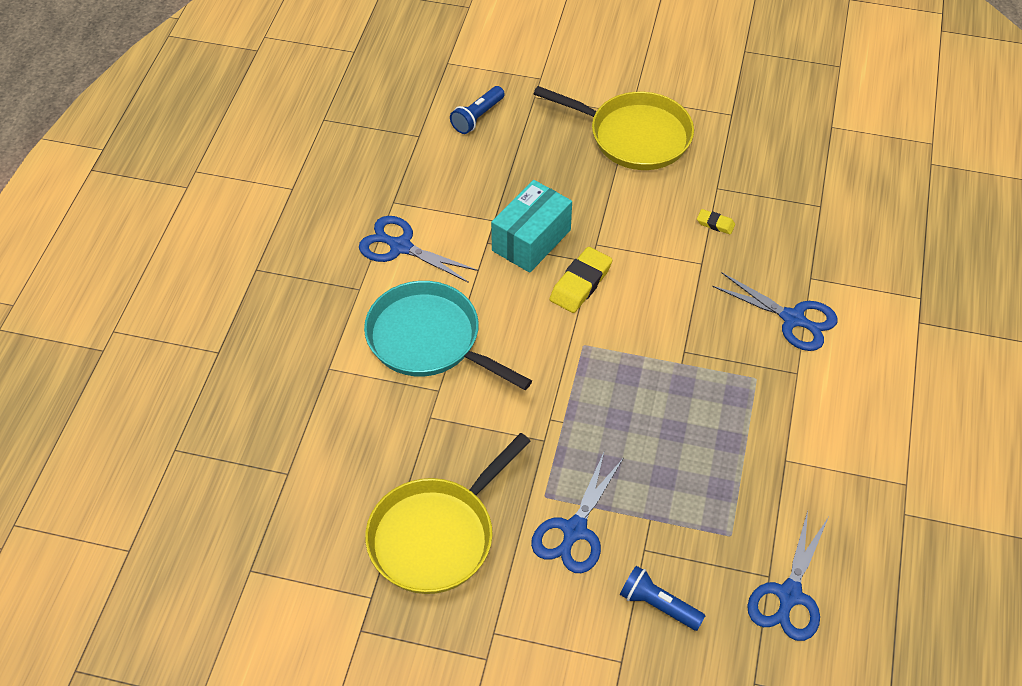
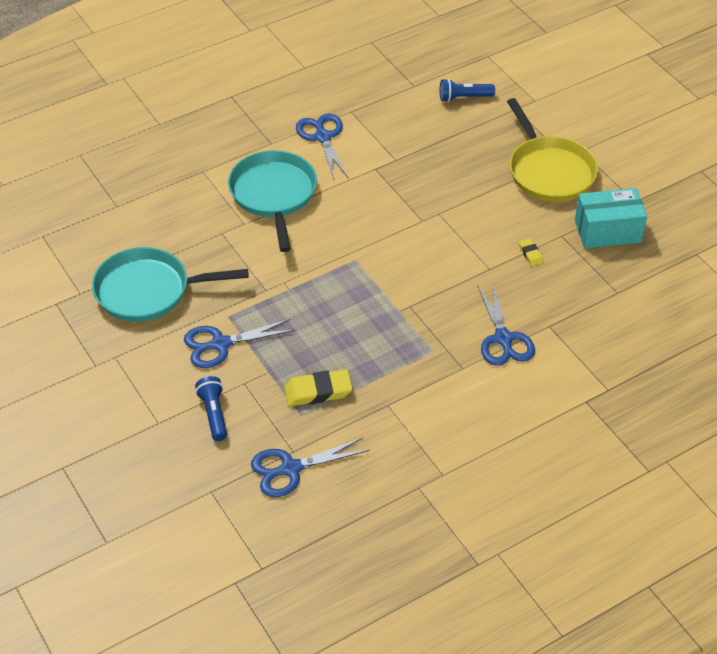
camera: 45 degrees right, 5 degrees down
yellow pan [365,433,531,594] -> turquoise pan [92,247,248,322]
turquoise box [491,180,572,273] -> turquoise box moved to [575,188,647,248]
yellow eraser [549,247,612,313] -> yellow eraser moved to [284,369,353,406]

